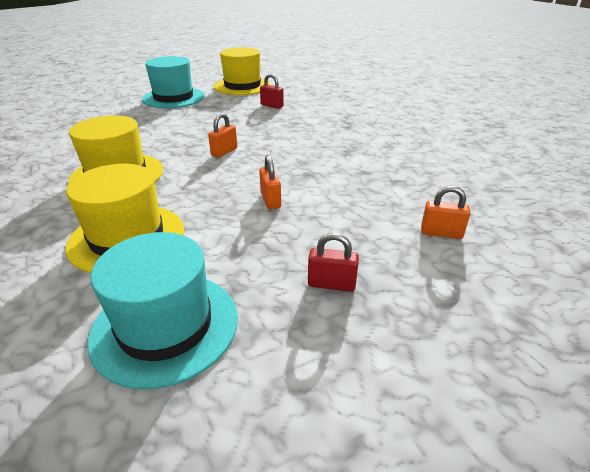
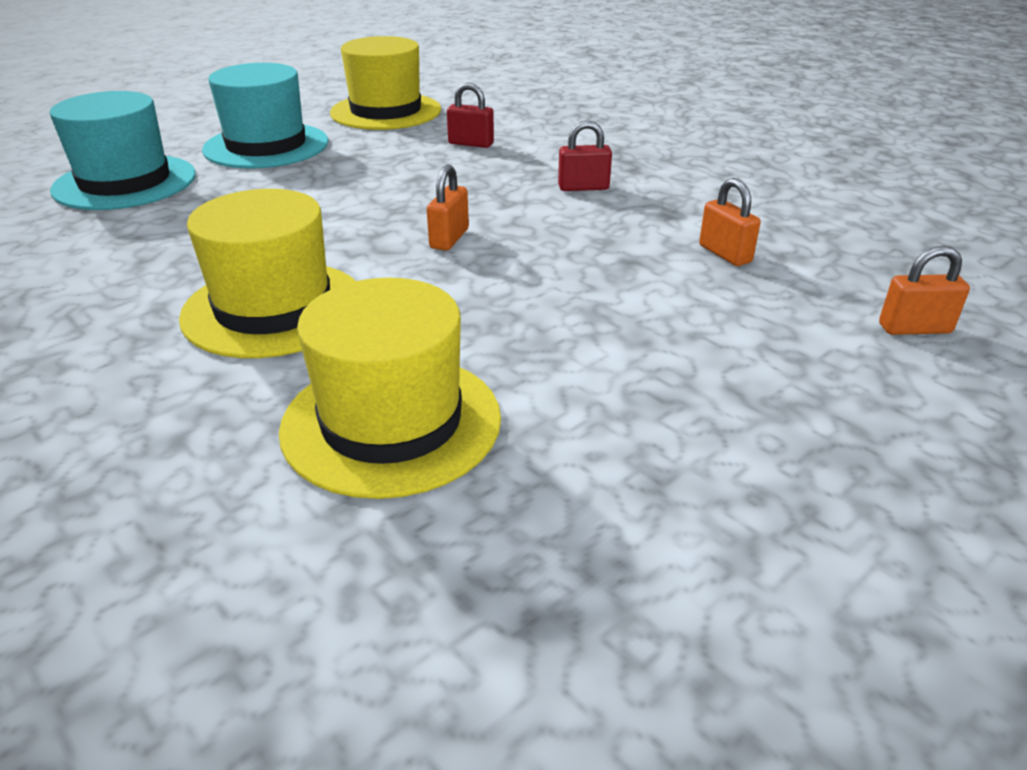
camera: 15 degrees left, 0 degrees up
turquoise hat [87,232,238,389] -> turquoise hat moved to [50,91,196,210]
orange padlock [259,155,281,209] -> orange padlock moved to [699,178,761,266]
red padlock [308,233,359,292] -> red padlock moved to [558,121,612,191]

